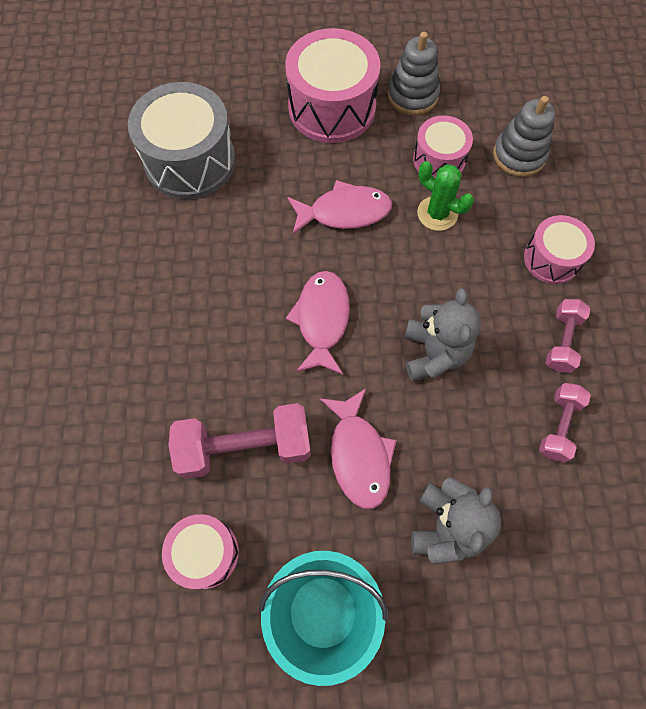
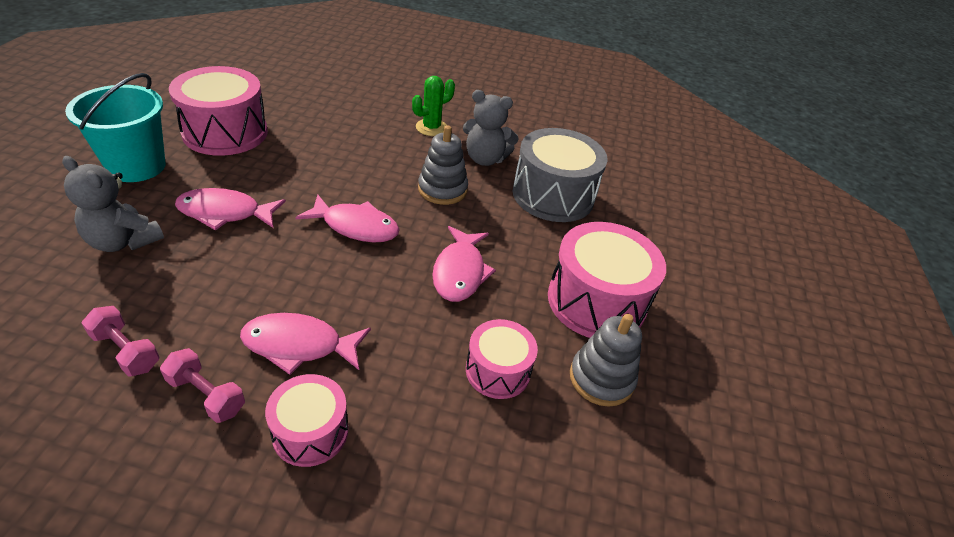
camera: 100 degrees right, 25 degrees down
pink drum [162,514,239,589] -> pink drum [169,66,268,156], size x1.73
pink dumbbell [168,403,311,479] -> none
grey teddy bear [404,288,481,381] -> grey teddy bear moved to [463,90,519,166]
green cactus [417,161,474,231] -> green cactus moved to [412,76,455,136]
grey stacking toy [493,96,555,177] -> grey stacking toy moved to [418,125,468,205]
none -> pink fish [240,313,371,375]

